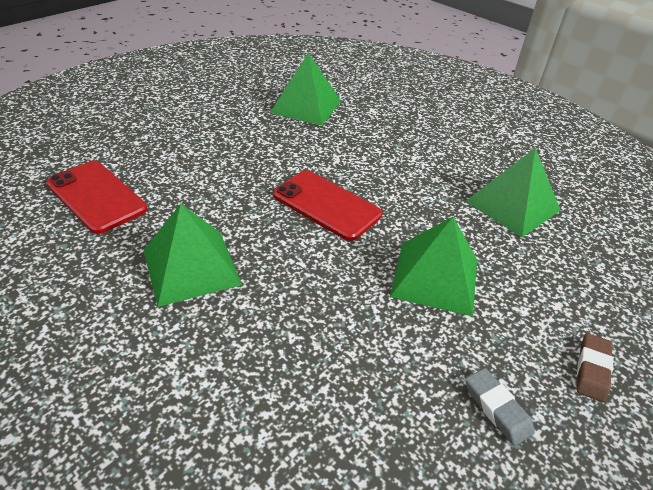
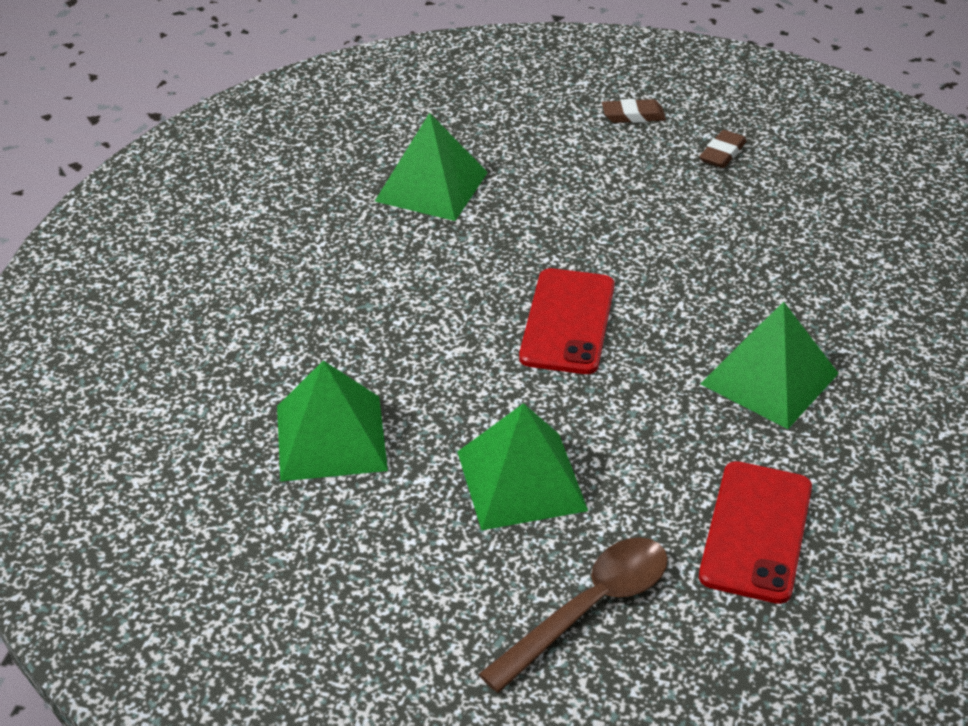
camera: 115 degrees left, 0 degrees up
green pyramid [390,217,477,317] -> green pyramid moved to [457,403,588,531]
grey eraser [465,368,535,446] -> brown eraser [699,130,747,168]
none -> brown spoon [479,537,668,693]

